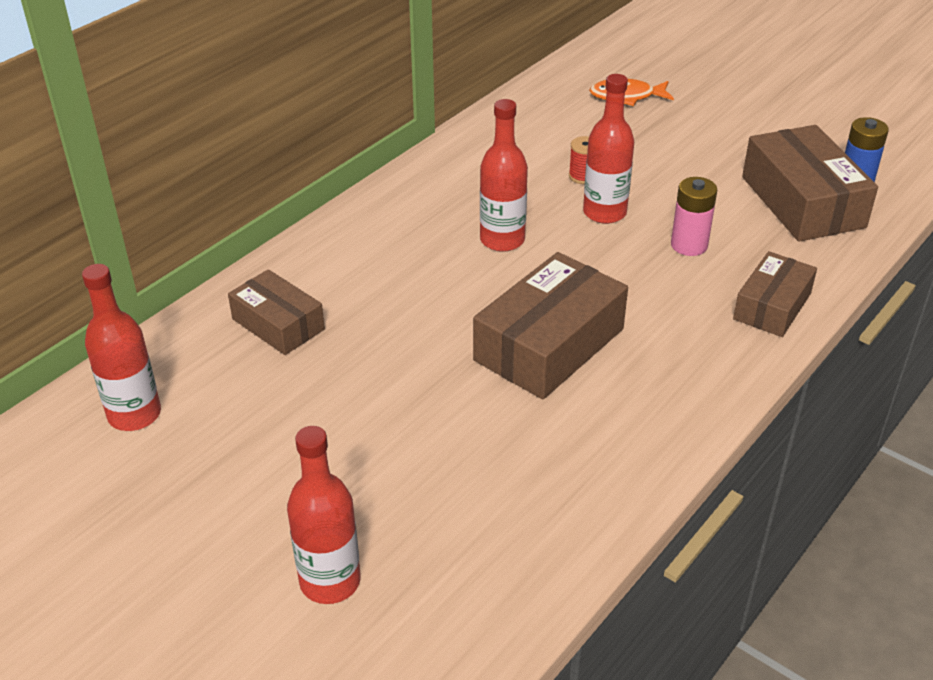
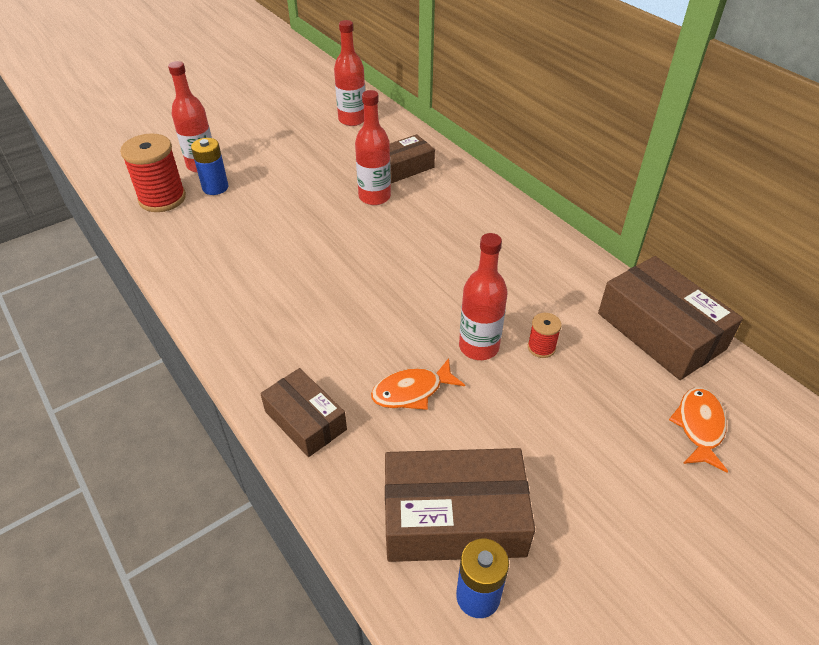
camera: 105 degrees right, 5 degrees up
brown box [473,252,628,400] -> brown box moved to [598,256,743,380]
red bottle [480,99,528,252] -> red bottle moved to [355,90,391,205]
pink battery [671,177,717,256] -> orange fish [371,358,465,410]
none -> red spool [120,134,186,212]
none -> blue battery [191,138,228,195]

